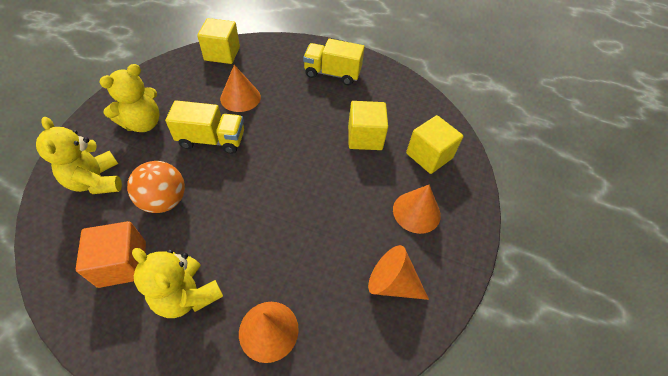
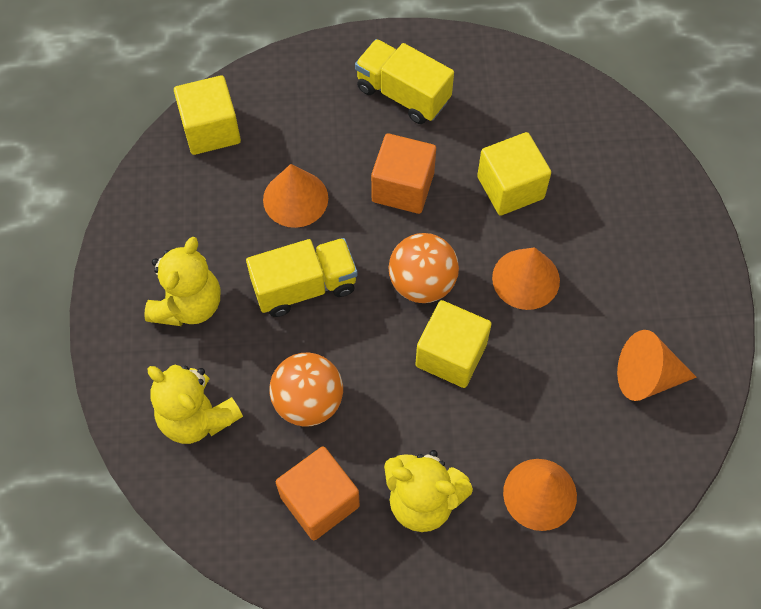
camera: 20 degrees left, 10 degrees up
yellow truck [303,38,365,85] -> yellow truck turned 45 degrees clockwise [355,39,454,124]
orange cone [393,185,441,234] -> orange cone moved to [492,247,560,310]
yellow cube [406,115,463,174] -> yellow cube moved to [415,300,492,388]
none -> orange cube [371,133,436,214]
none -> orange ball [389,233,459,303]

